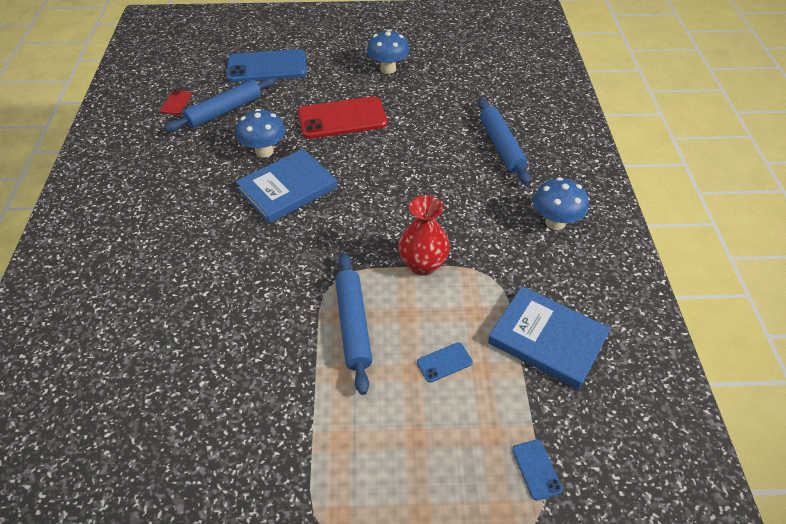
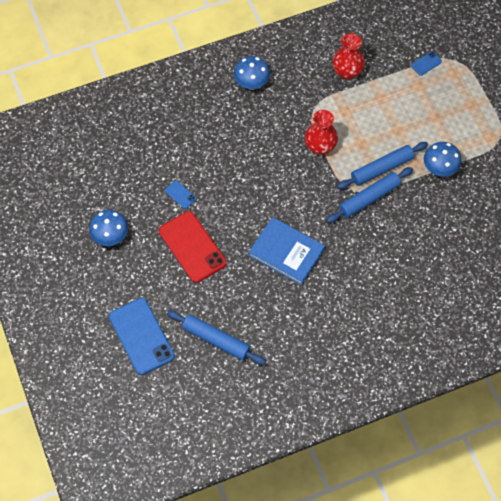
camera: 110 degrees left, 15 degrees up
red phone [160,90,192,115] -> none
blue mushroom [236,109,285,158] -> blue mushroom moved to [424,142,462,177]
blue phone [417,342,473,383] -> blue phone moved to [165,180,196,209]
blue rolling pin [478,98,531,185] -> blue rolling pin moved to [326,167,413,223]
blue book [488,286,611,389] -> red vase [333,33,365,80]

